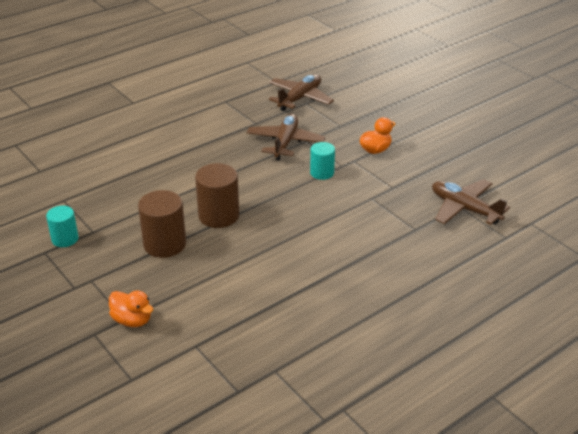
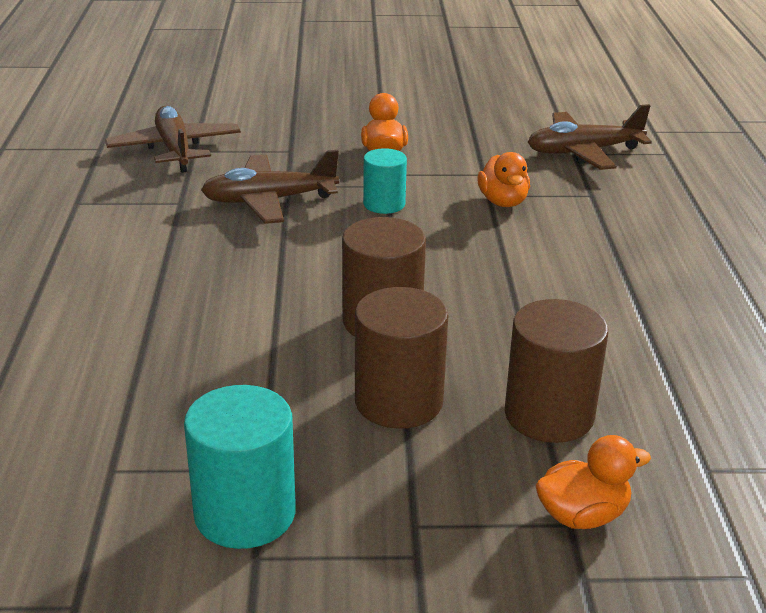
camera: 55 degrees left, 5 degrees down
turquoise cylinder [46,206,79,247] -> turquoise cylinder [184,385,296,549], size x1.59
brown plane [246,114,325,160] -> brown plane turned 60 degrees counterclockwise [201,150,339,224]
none -> orange duck [477,152,530,207]
none -> brown cylinder [505,299,608,443]

